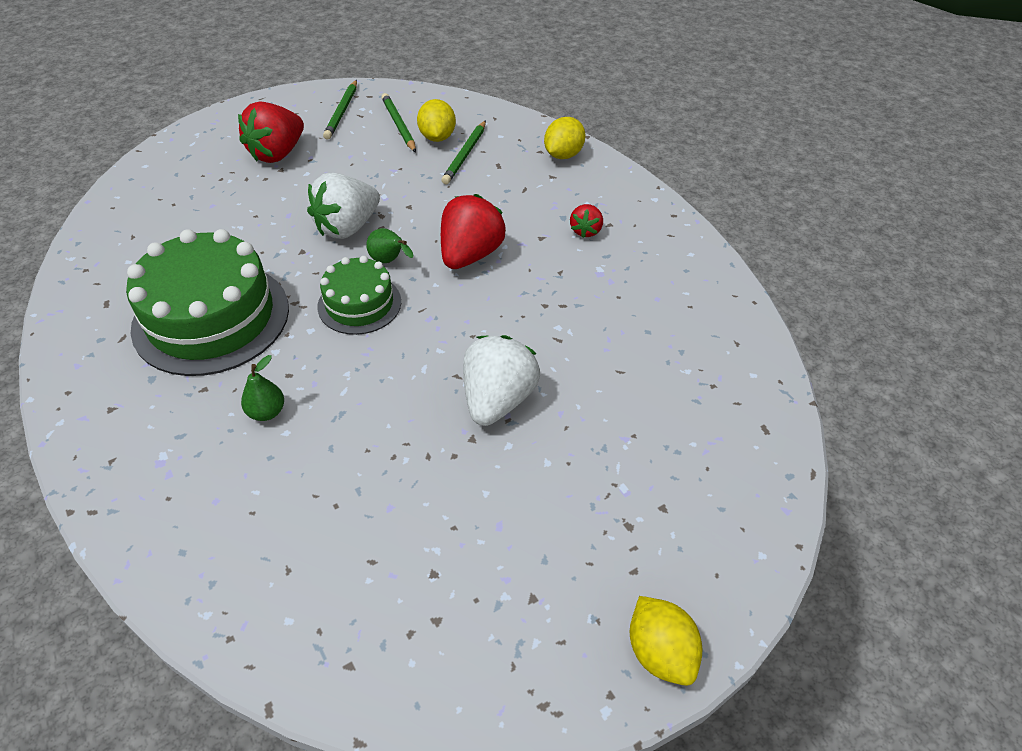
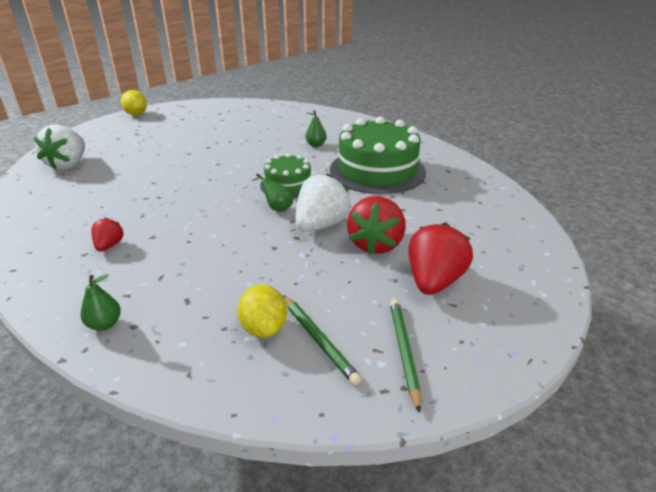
camera: 170 degrees right, 15 degrees down
green pencil [441,120,486,184] -> none
red strawberry [441,194,506,269] -> red strawberry moved to [347,196,406,255]
white strawberry [463,335,540,426] -> white strawberry moved to [34,124,85,170]
yellow lemon [544,117,586,159] -> green pear [80,274,121,331]

